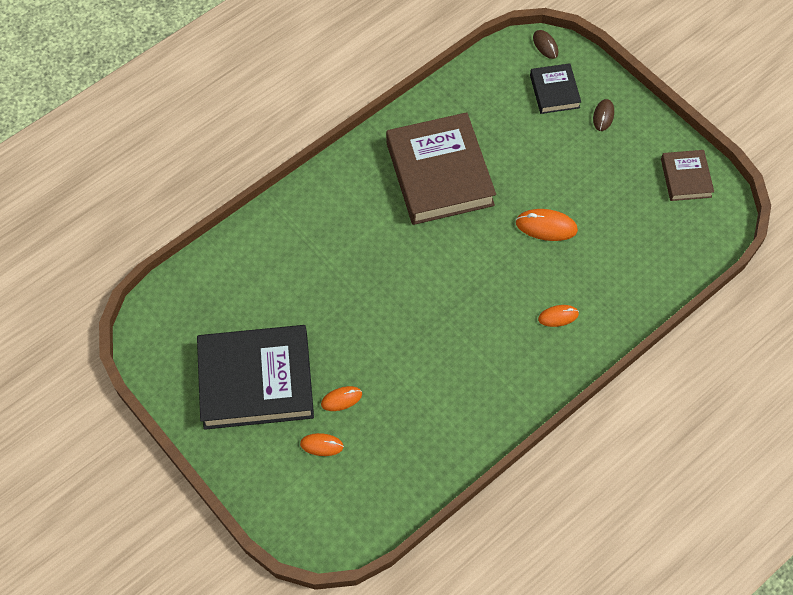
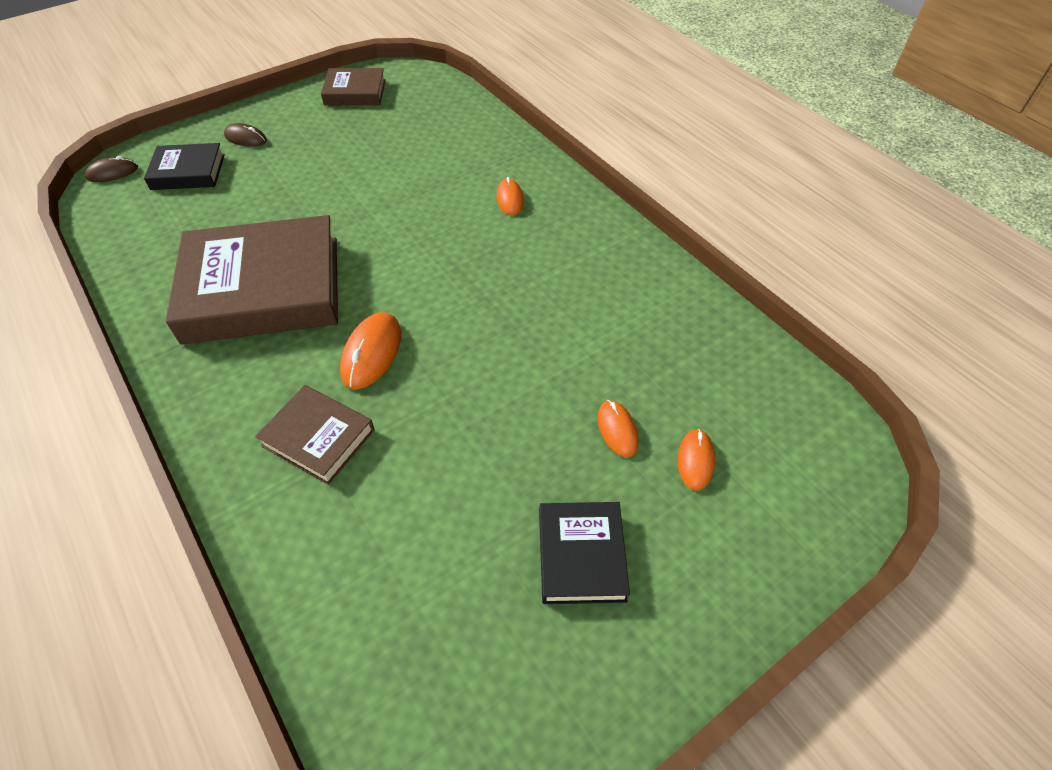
camera: 85 degrees left, 10 degrees down
black book [197,325,314,430] -> black book [539,502,630,604], size x0.50
orange mouse [516,209,578,241] -> orange mouse moved to [340,312,401,389]
none -> brown book [255,385,375,485]

